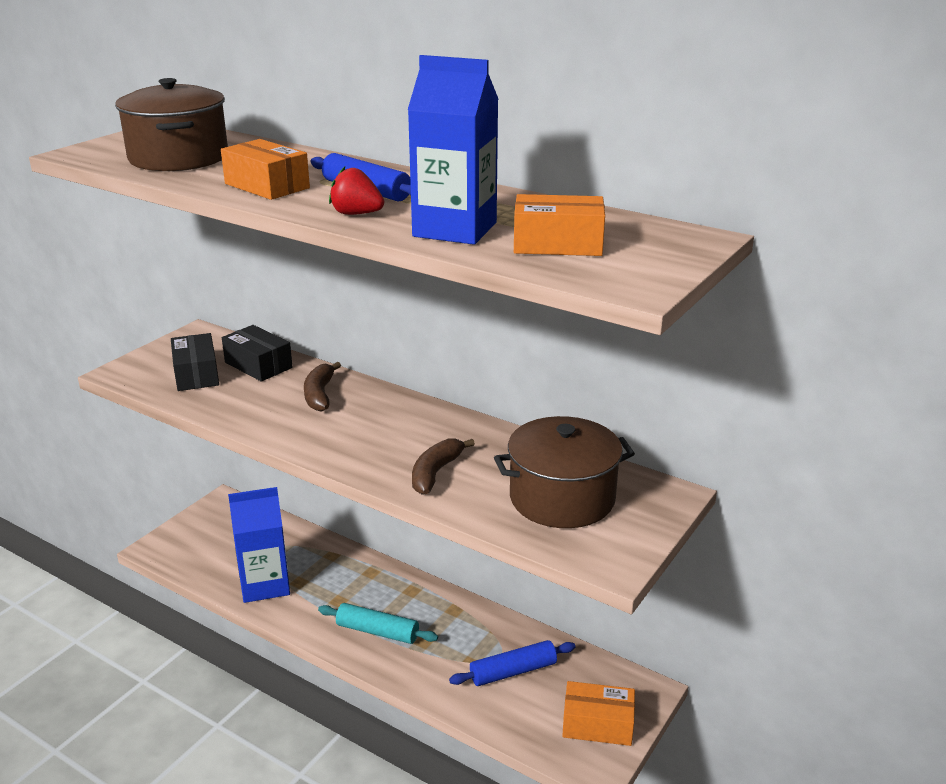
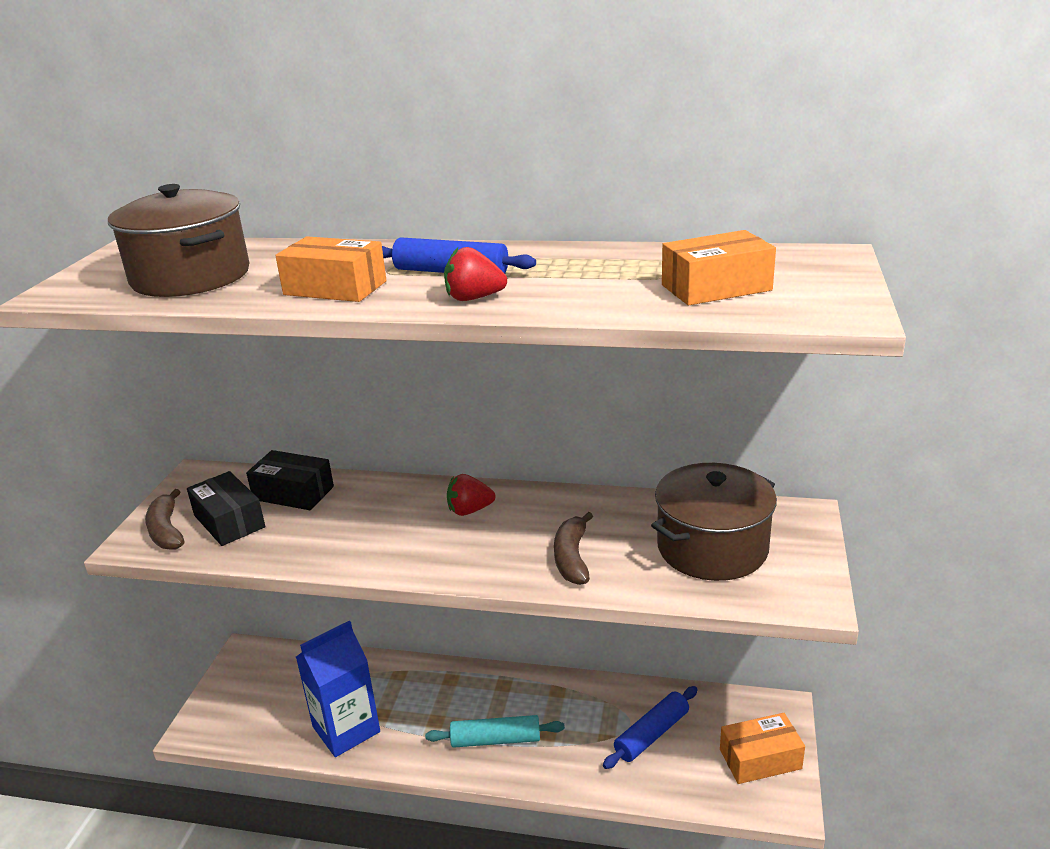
camera: 20 degrees left, 0 degrees up
brown banana [304,362,341,412] -> brown banana moved to [145,489,184,550]
blue carton [408,55,498,245] -> none
none -> red strawberry [447,474,495,516]

